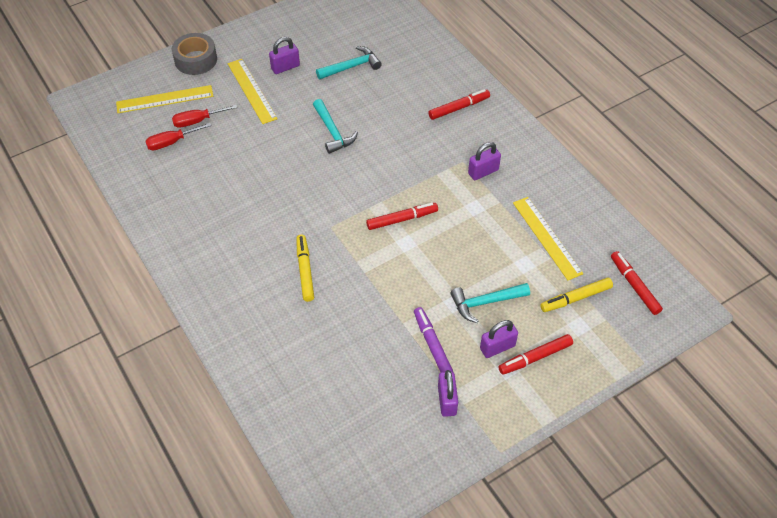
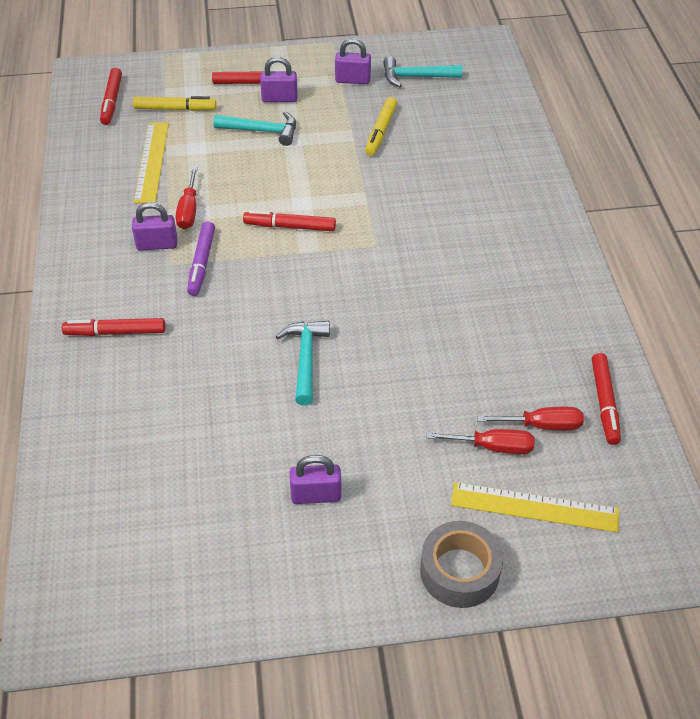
camera: 155 degrees left, 5 degrees down
yellow ruler [228,59,278,124] -> none
yellow marker [296,235,314,302] -> yellow marker moved to [365,97,397,156]
turquoise hammer [316,46,382,79] -> turquoise hammer moved to [383,56,463,87]
purple marker [414,307,453,372] -> purple marker moved to [187,221,215,296]
purple padlock [438,370,458,417] -> purple padlock turned 75 degrees clockwise [335,38,371,84]
none -> red screwdriver [176,167,198,229]
none -> red marker [592,353,621,445]

